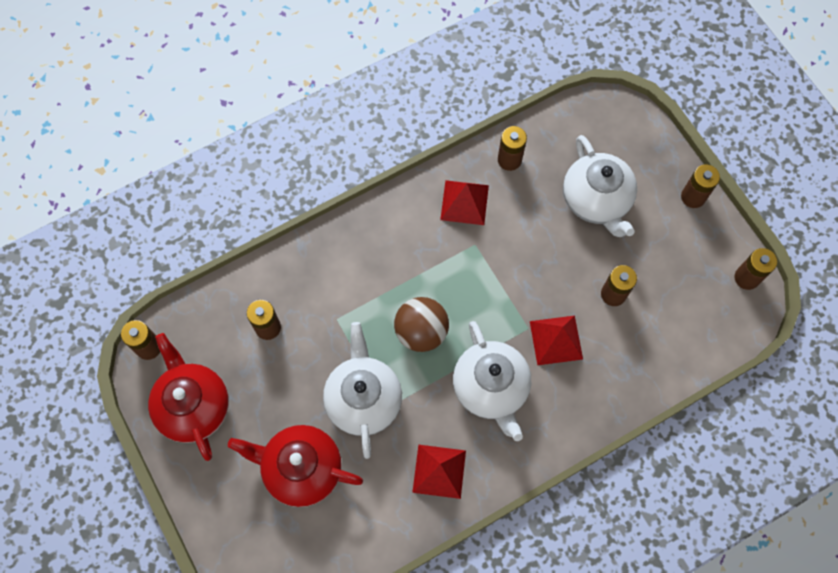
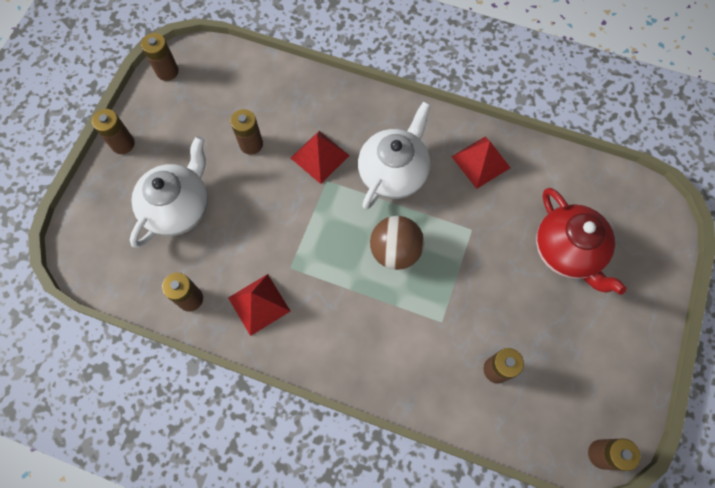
camera: 130 degrees left, 0 degrees up
red teapot [148,333,229,461] -> none
white teapot [323,322,402,459] -> none

